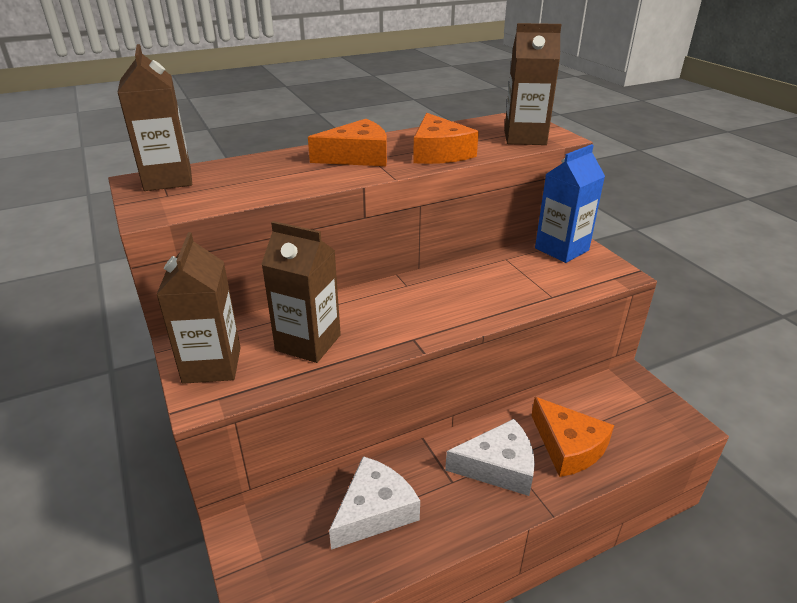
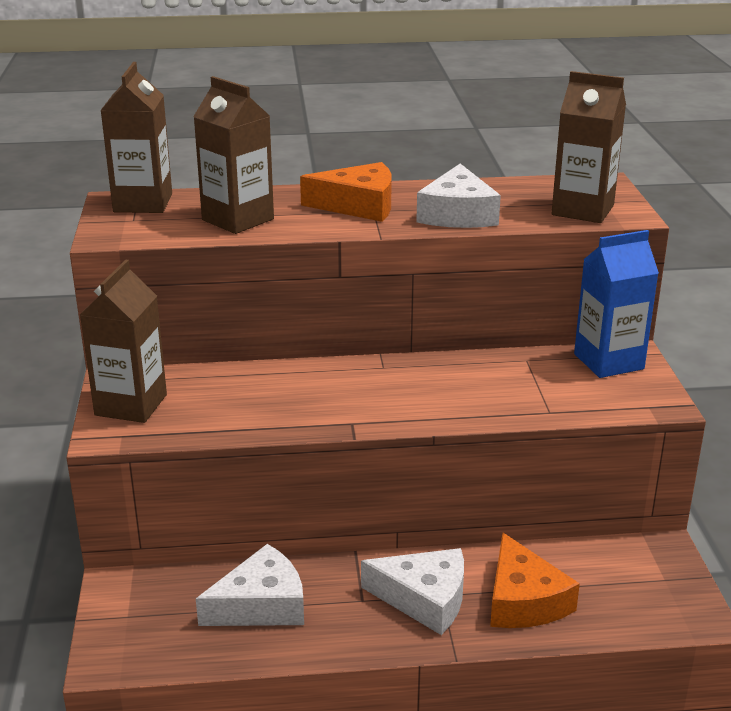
camera: 20 degrees right, 5 degrees down
brown carton [261,221,341,363] -> brown carton moved to [193,76,274,234]
orange cheese [413,113,479,164] -> white cheese [416,164,501,228]

